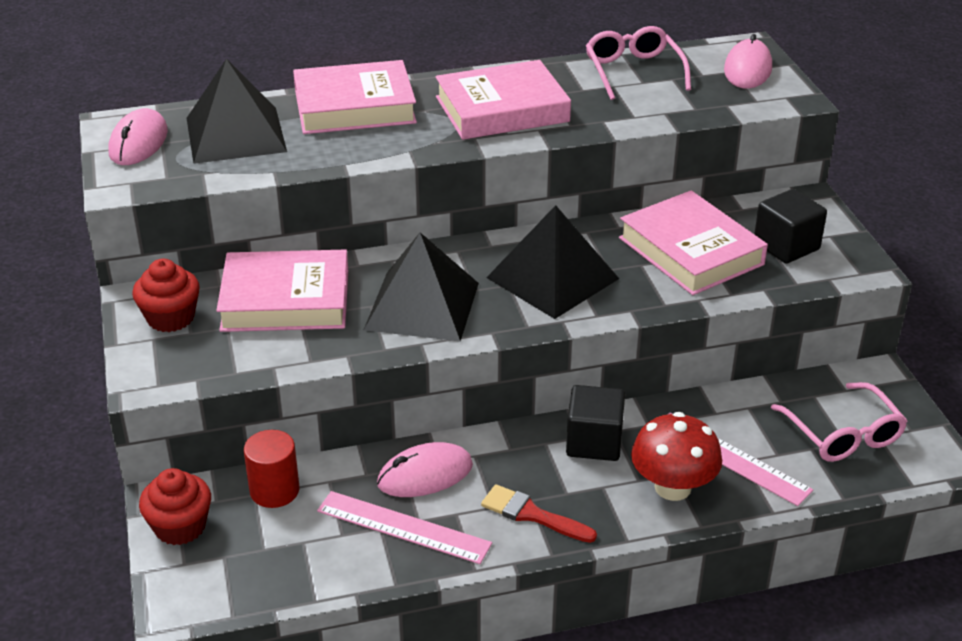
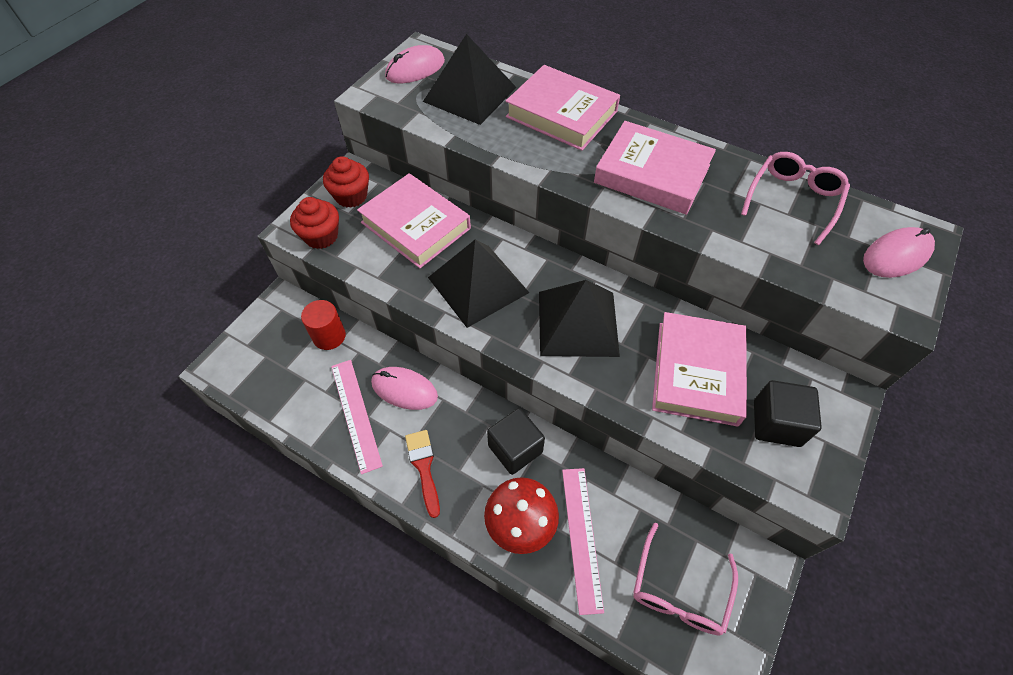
camera: 45 degrees right, 20 degrees up
red cupcake [139,468,211,545] -> red cupcake moved to [290,197,339,249]

